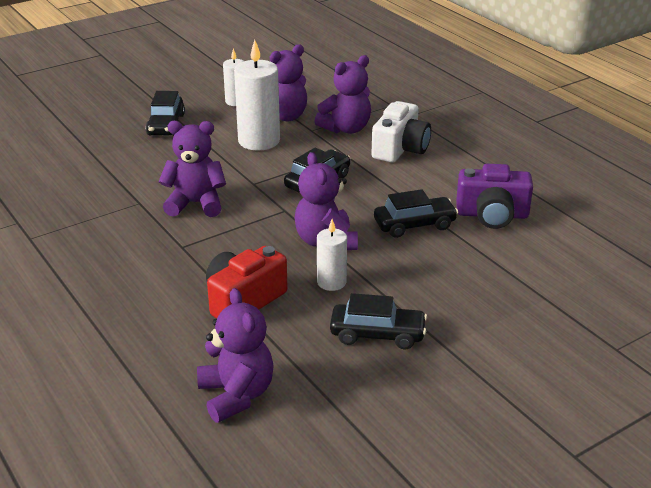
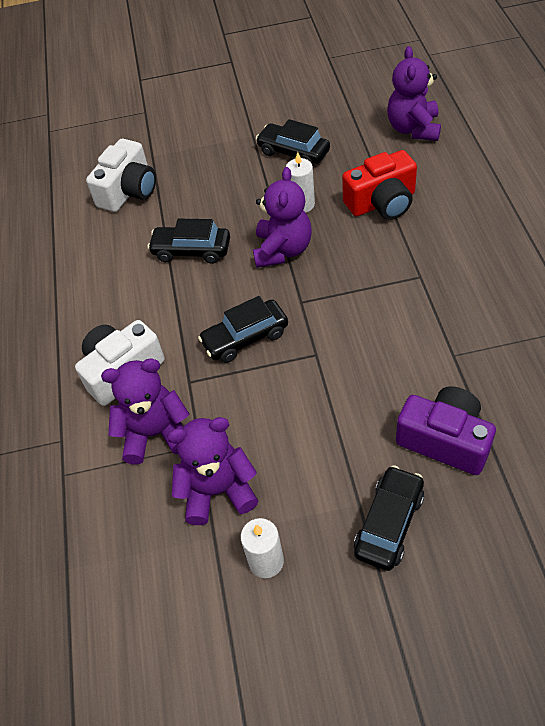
camera: 150 degrees left, 20 degrees up
purple teddy bear [159,121,226,217] -> none
white candle [234,40,280,150] -> none
purple camera [456,164,533,229] -> purple camera moved to [396,386,496,475]
none -> white camera [86,139,156,212]

